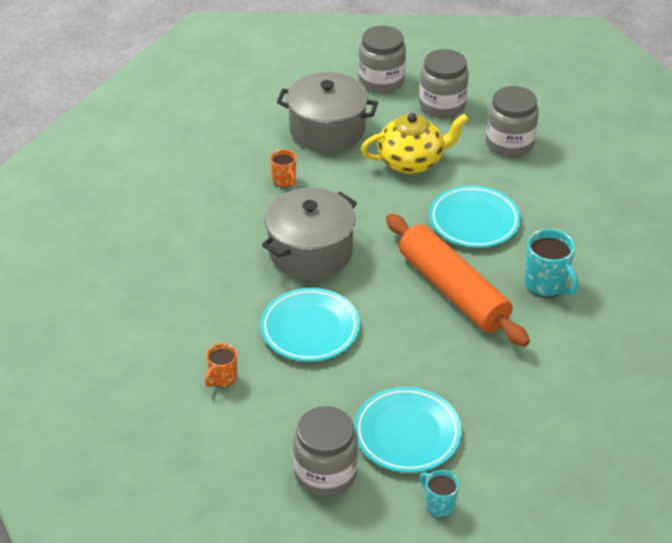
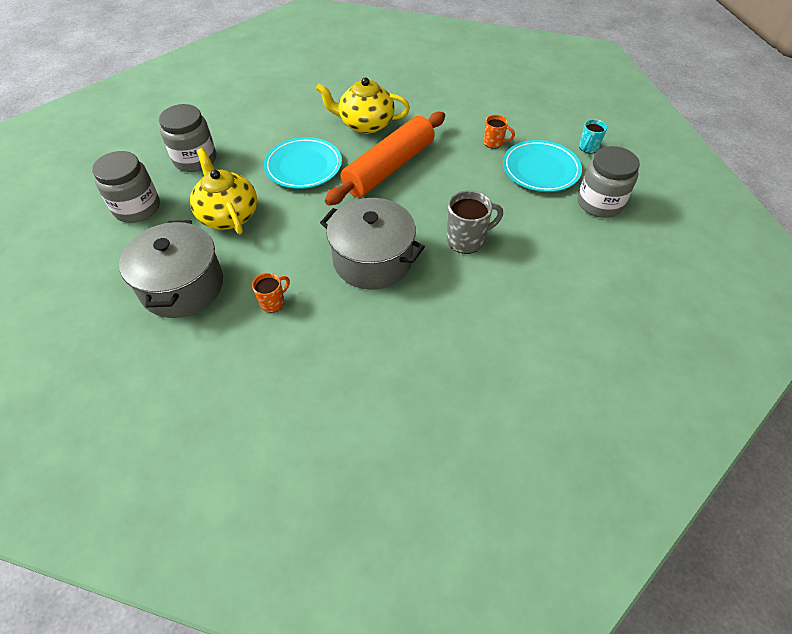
camera: 105 degrees left, 10 degrees up
orange mug [205,343,237,387] -> orange mug moved to [484,115,515,149]
turquoise plate [260,288,360,362] -> grey mug [447,190,503,254]
grey jar [358,26,406,94] -> none
turquoise mug [525,229,579,297] -> yellow teapot [316,77,410,134]

